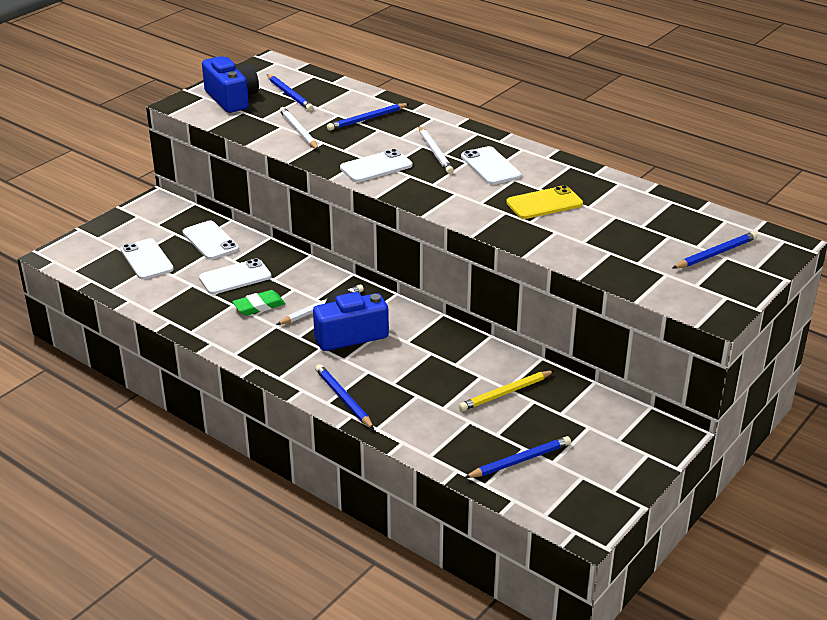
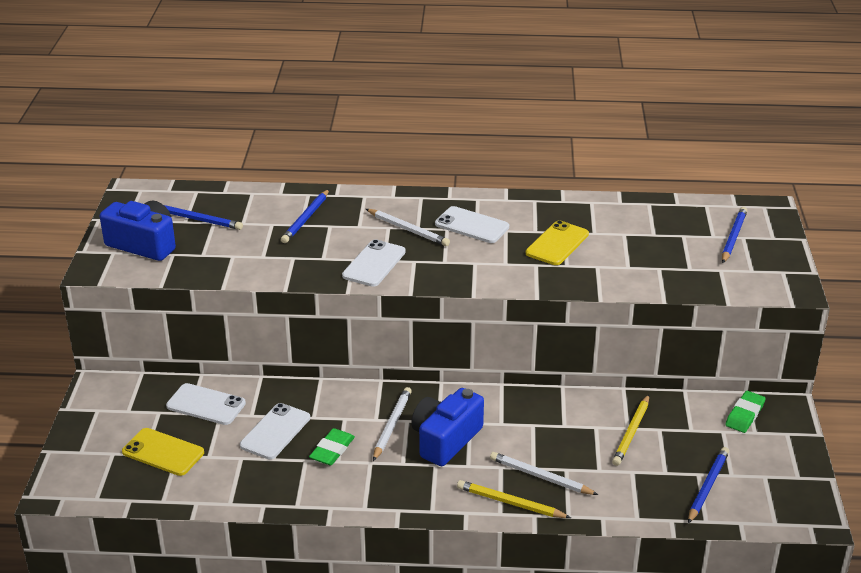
camera: 35 degrees left, 0 degrees up
white phone [120,238,174,280] -> yellow phone [122,428,204,476]
white pencil [279,107,319,150] -> white pencil moved to [490,452,598,495]
blue pencil [315,364,374,429] -> yellow pencil [457,480,571,518]
none -> green eraser [725,391,766,433]

